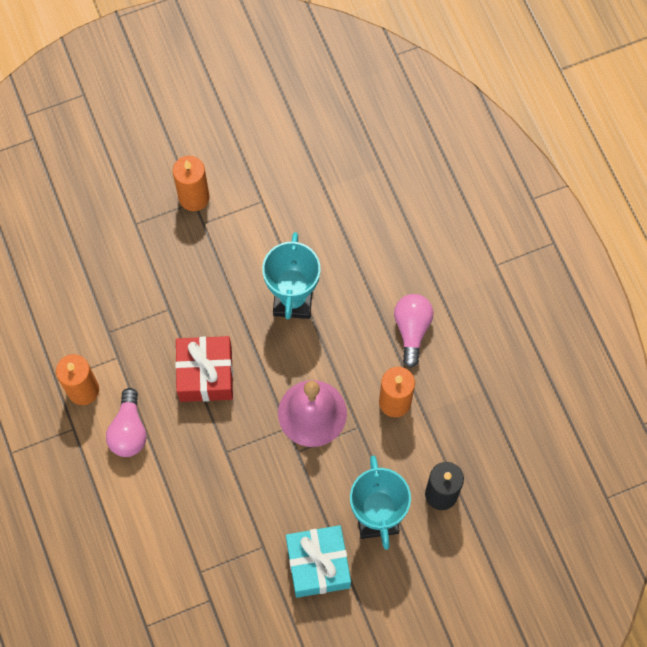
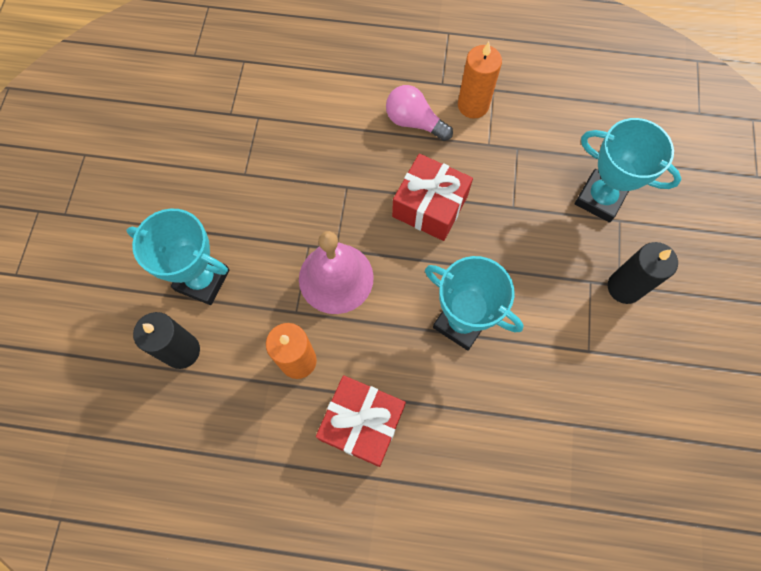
camera: 120 degrees right, 0 degrees up
orange candle [173,156,210,211] -> black candle [608,242,678,304]
turquoise gift [286,525,351,598] -> none
pink light bulb [394,294,433,368] -> red gift [316,375,406,467]
none -> turquoise trophy [575,118,681,223]

